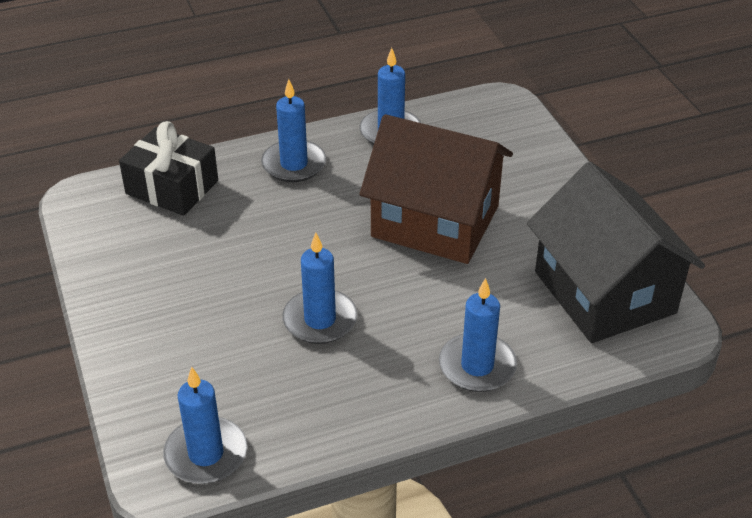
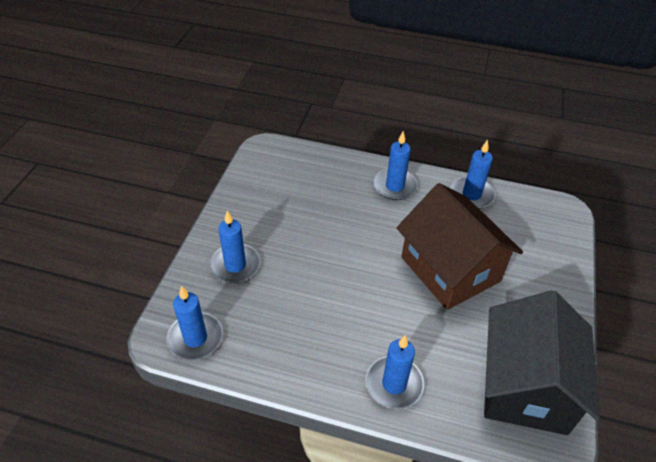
camera: 35 degrees right, 5 degrees up
black gift [119,121,218,216] -> none
blue candle [282,233,357,344] -> blue candle moved to [210,211,261,283]

